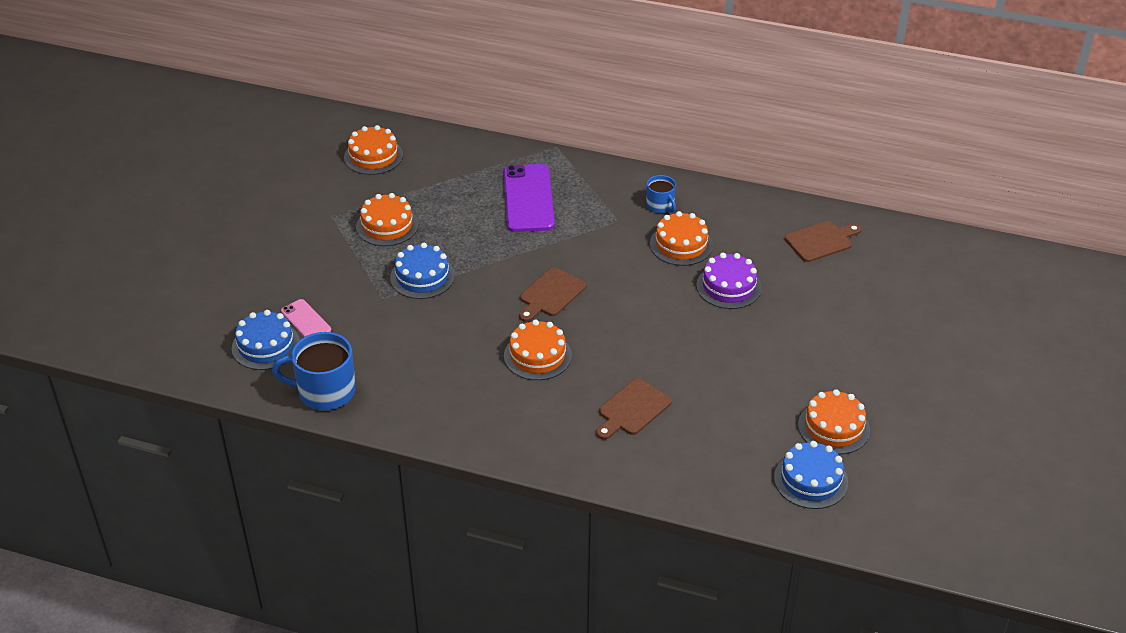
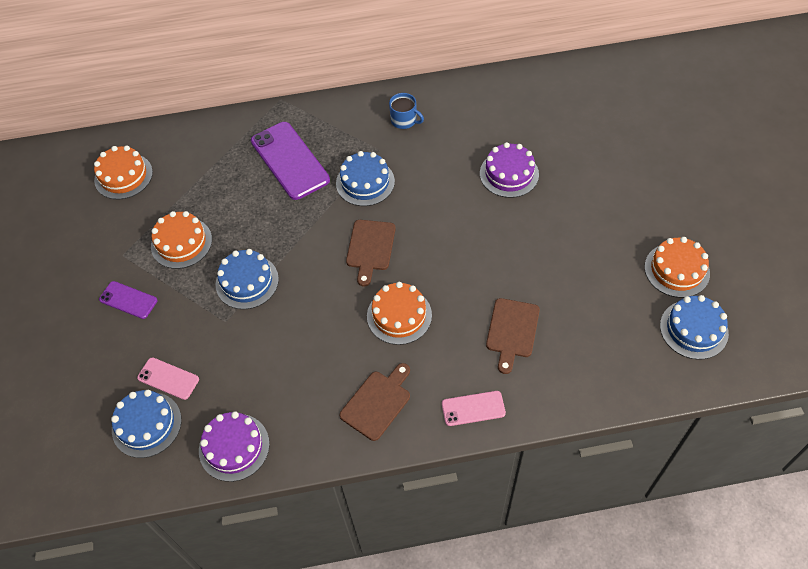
camera: 25 degrees left, 15 degrees up
blue mug [272,332,356,410] -> purple cake [199,411,270,482]
orange cake [650,211,713,266] -> none
brown cutting board [785,221,861,262] -> brown cutting board moved to [340,363,410,441]
none -> purple phone [99,281,157,319]
none -> blue cake [336,151,395,206]
none -> pink phone [442,391,506,426]

